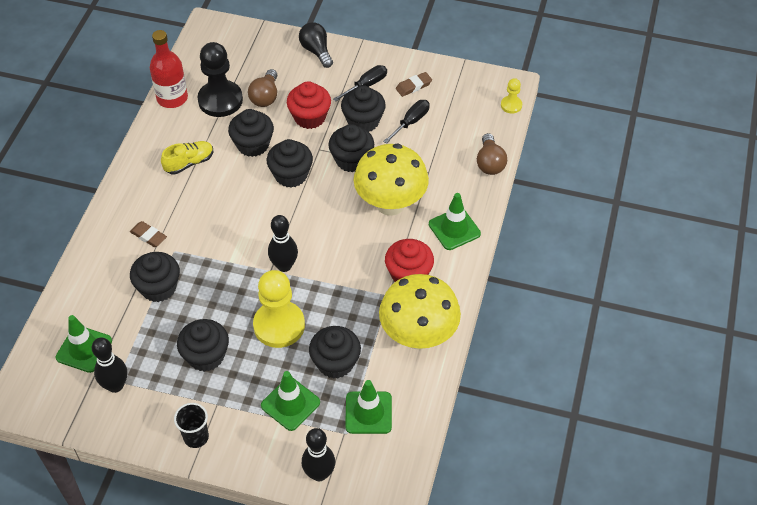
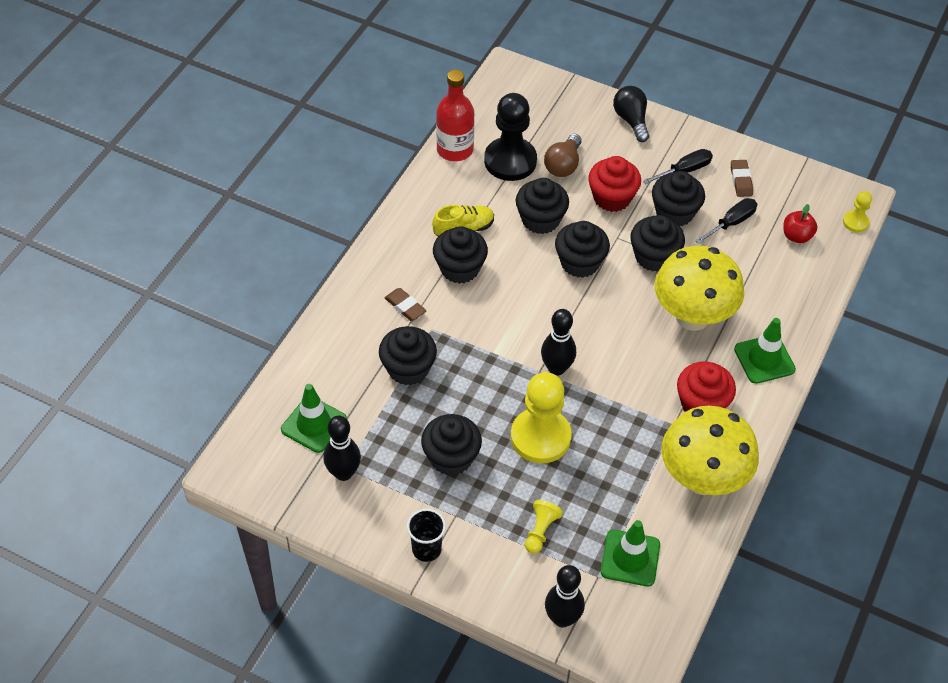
camera: 10 degrees right, 0 degrees up
green traffic cone [261,371,320,431] -> yellow pawn [525,500,563,554]
black cupcake [309,326,361,379] -> black cupcake moved to [433,226,488,284]
brown eraser [396,72,432,97] -> brown eraser turned 75 degrees counterclockwise [731,160,753,197]
brown light bulb [477,133,507,175] -> none
none -> red apple [783,204,818,243]

